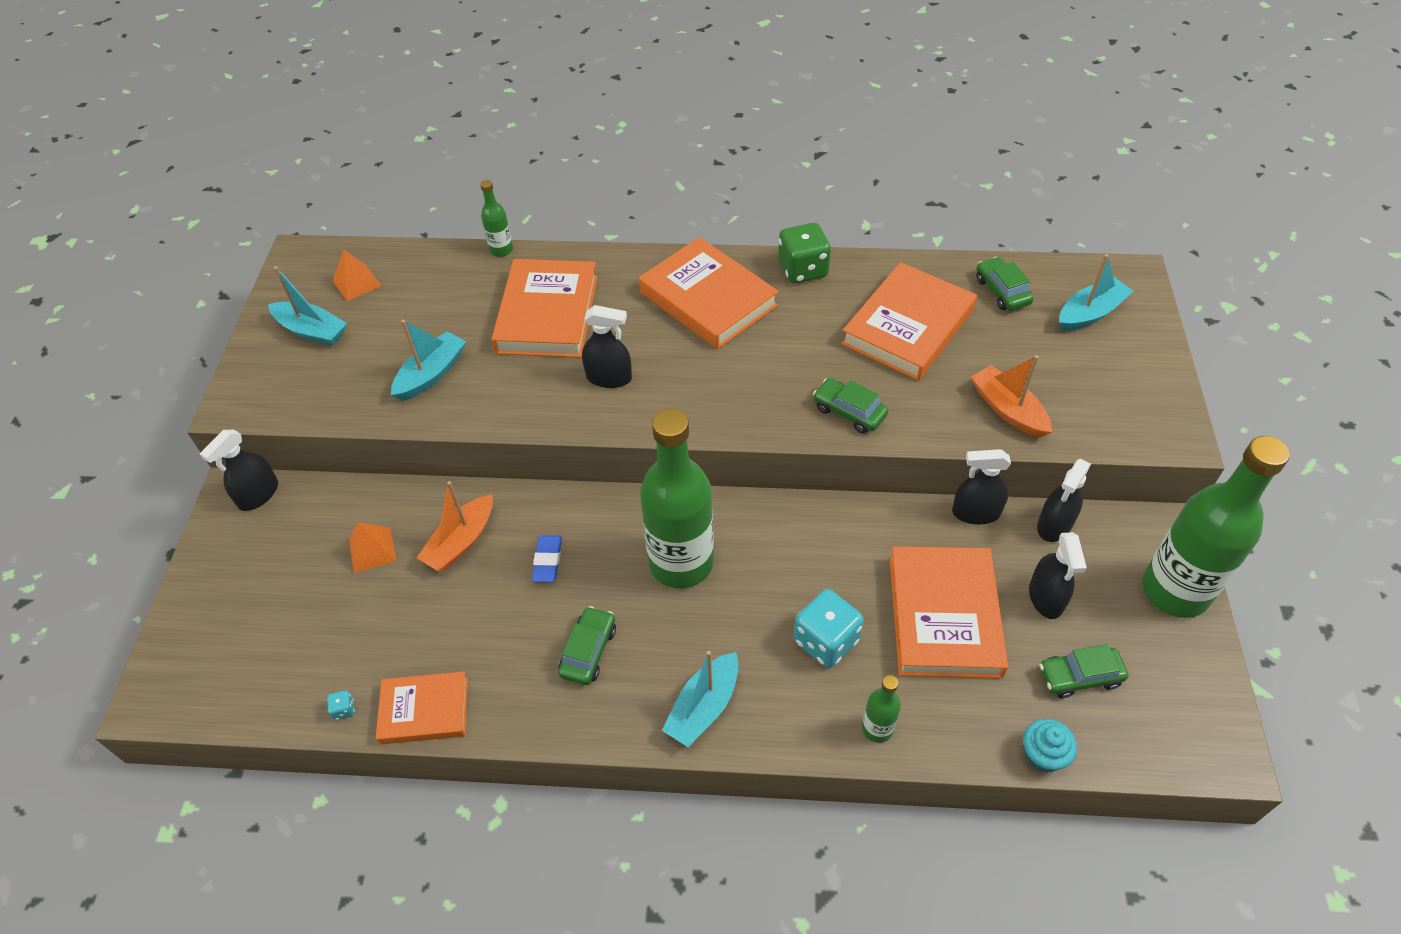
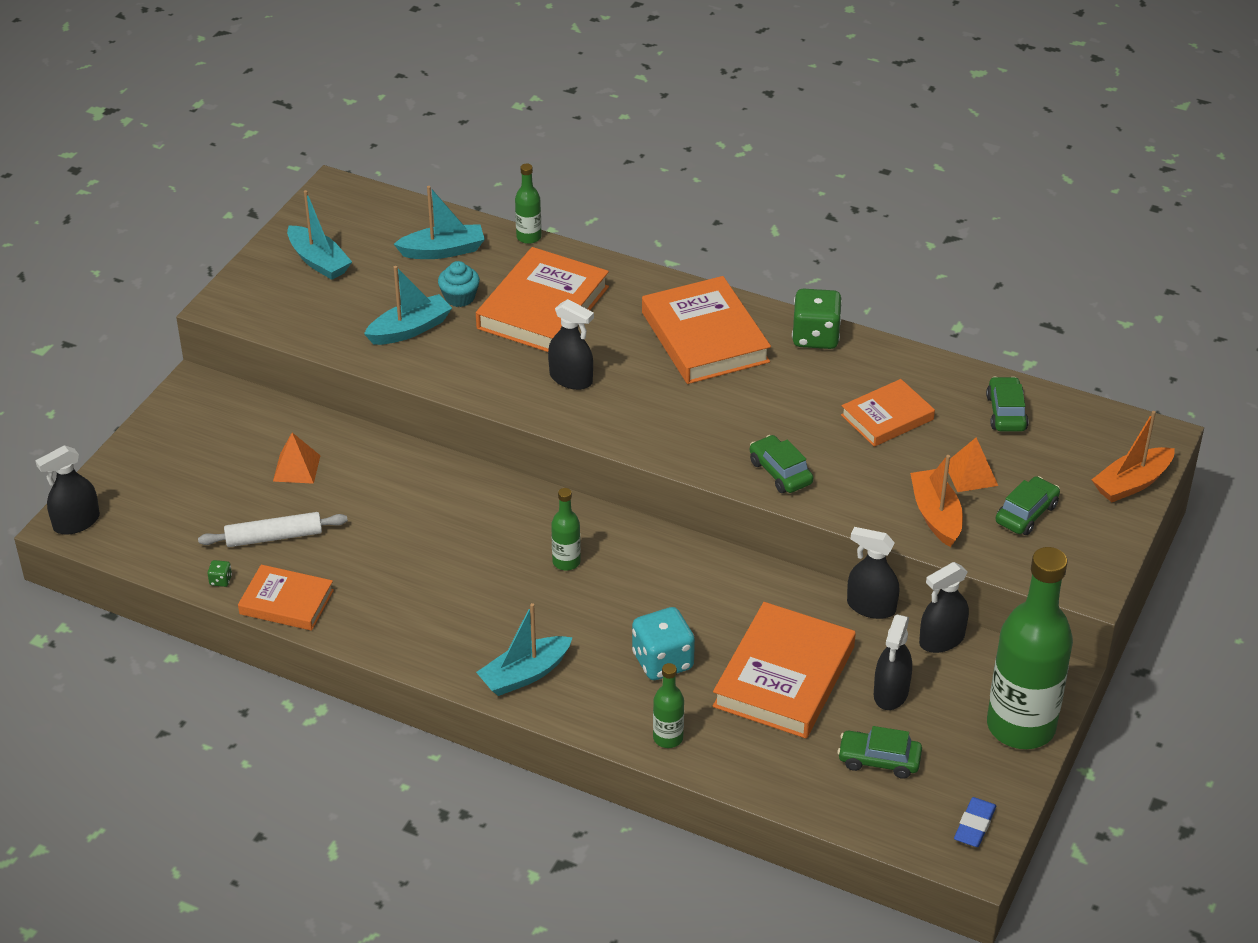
camera: 20 degrees right, 10 degrees down
black spray bottle [200,430,278,511] -> black spray bottle moved to [35,445,100,535]
turquoise dice [327,690,355,720] -> green dice [208,560,232,587]
orange pyramid [333,250,381,301] -> orange pyramid moved to [948,437,998,492]
orange boat [417,481,493,571] -> orange boat moved to [1092,411,1175,502]
blue eraser [532,535,562,582] -> blue eraser moved to [954,797,996,847]
green car [558,606,616,685] -> green car moved to [996,476,1060,535]
green bottle [640,408,714,588] -> green bottle [551,488,581,570], size x0.43
orange book [841,262,977,381] -> orange book [841,379,935,447], size x0.60
turquoise cupcake [1023,719,1077,772] -> turquoise cupcake moved to [438,261,480,307]
turquoise boat [1059,254,1133,331] -> turquoise boat moved to [394,186,485,259]
none -> white rolling pin [198,512,348,547]

